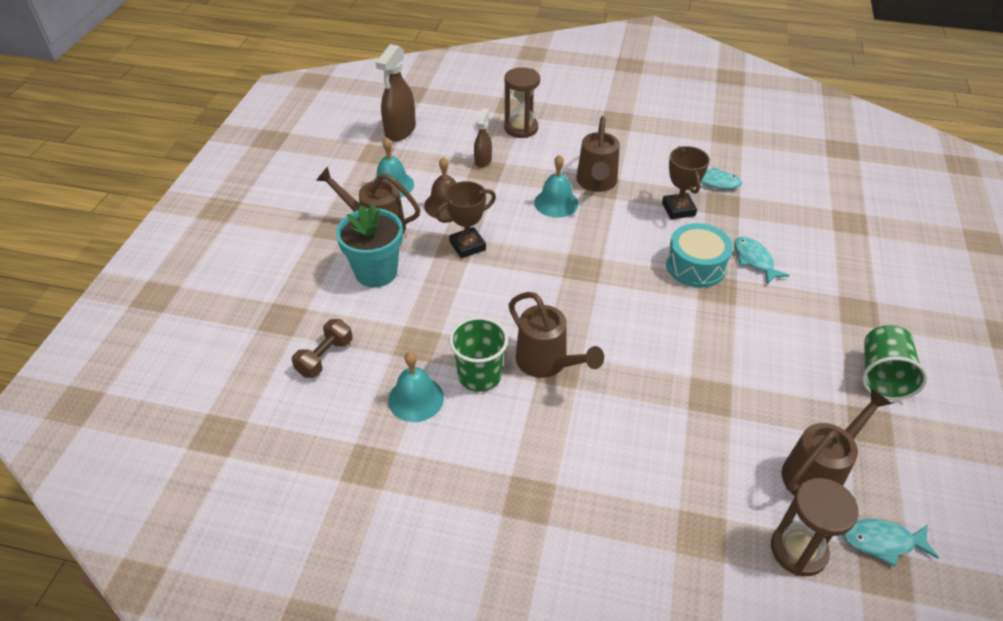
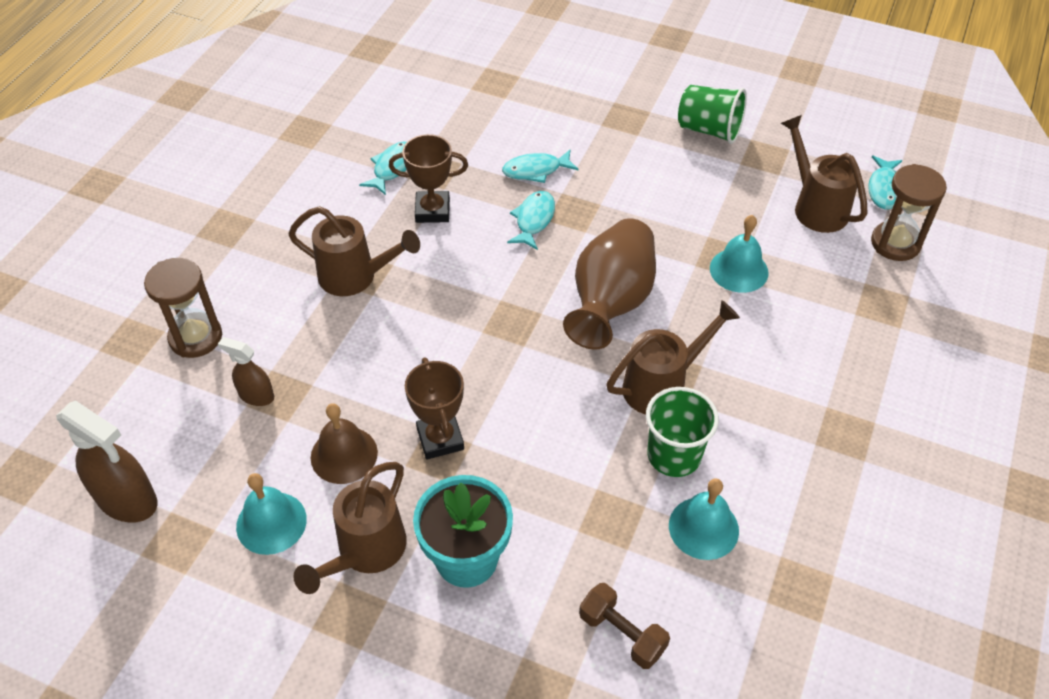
camera: 80 degrees left, 5 degrees up
turquoise bell [534,155,578,218] -> turquoise bell moved to [710,215,769,293]
turquoise drum [666,223,733,288] -> turquoise fish [507,191,555,250]
none -> brown vase [563,218,656,350]

